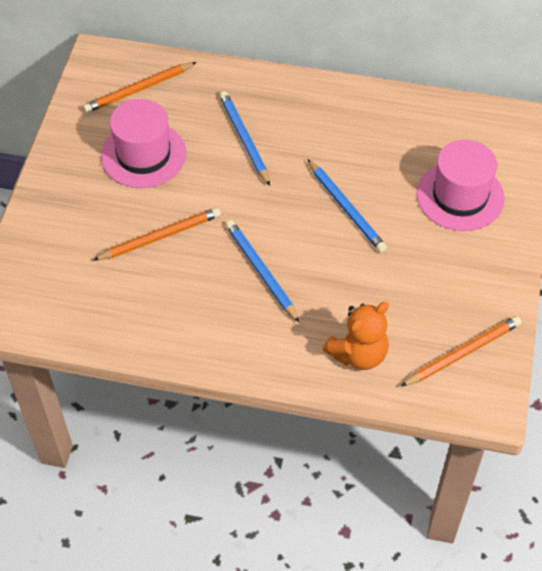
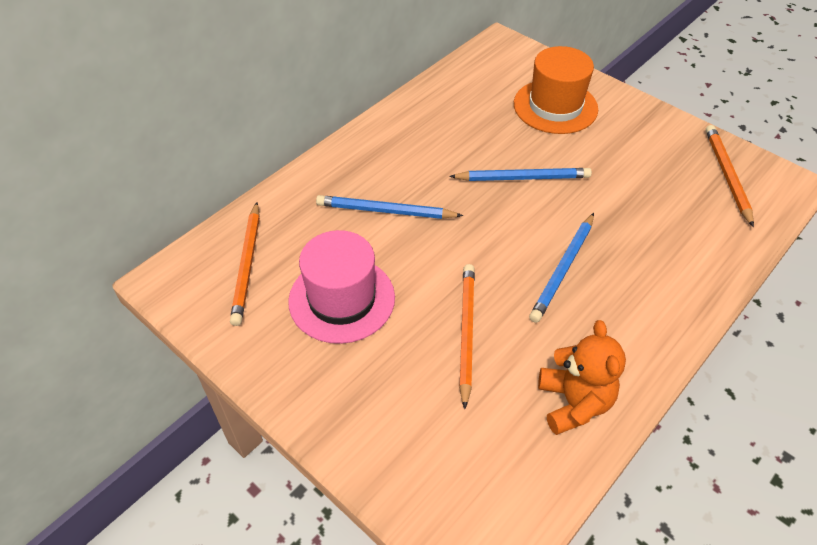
camera: 60 degrees left, 5 degrees down
blue pencil [225,220,300,323] -> blue pencil turned 60 degrees counterclockwise [529,213,594,323]
orange teddy bear [323,302,389,370] -> orange teddy bear moved to [538,320,626,435]
pink hat [417,140,504,231] -> orange hat [514,46,598,134]

